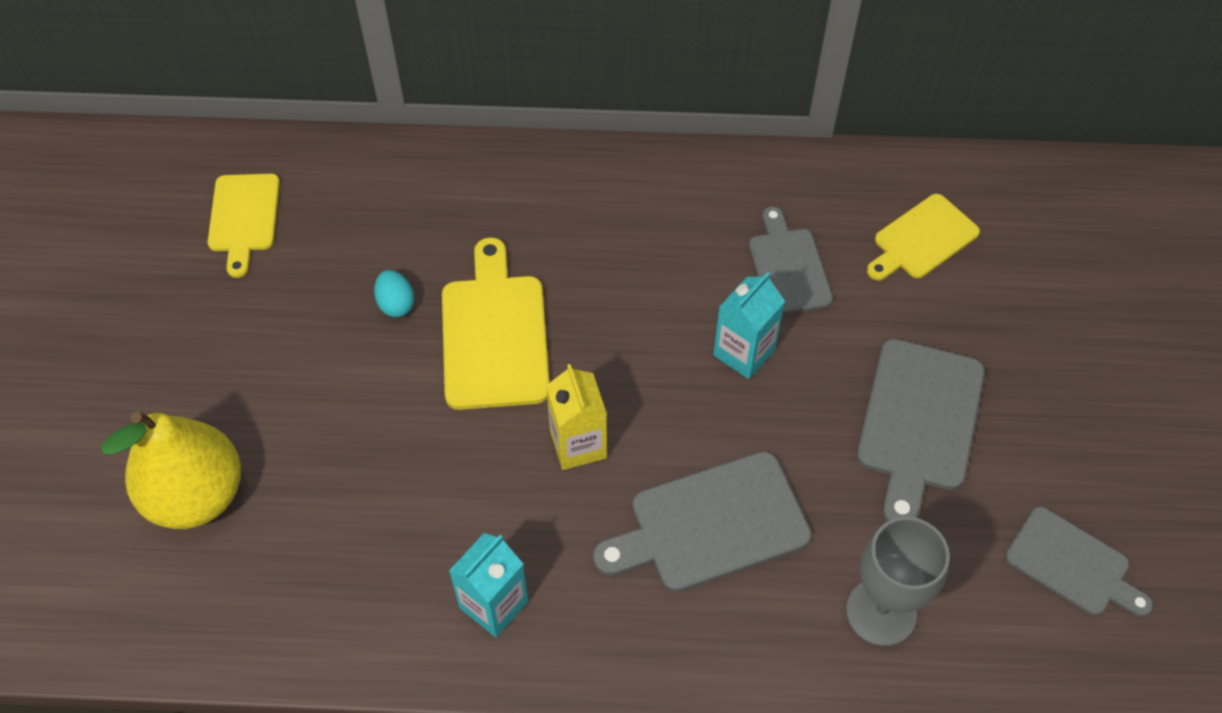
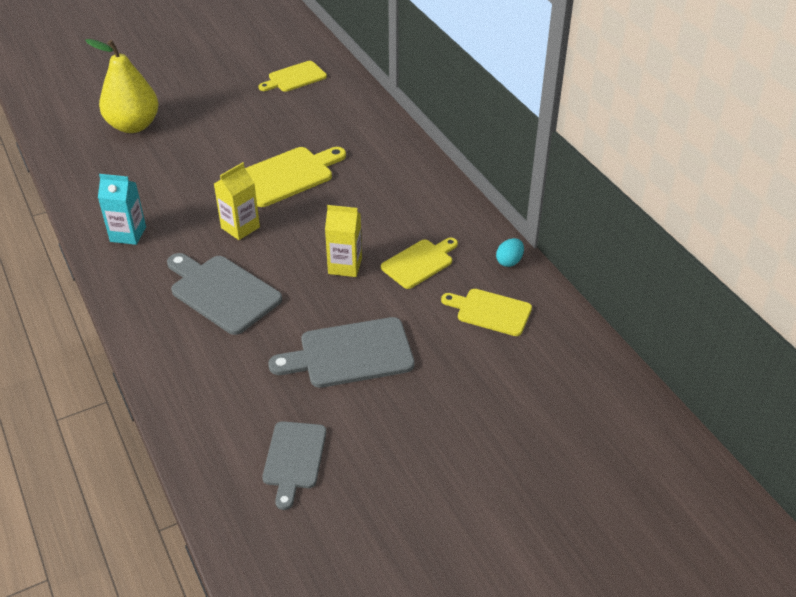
camera: 60 degrees right, 15 degrees down
turquoise egg [374,270,414,317] -> turquoise egg moved to [496,238,524,267]
turquoise carton [713,272,785,379] -> yellow carton [325,205,362,277]
grey cutting board [749,207,833,315] -> yellow cutting board [381,238,458,289]
grey goblet [846,517,950,646] -> none

